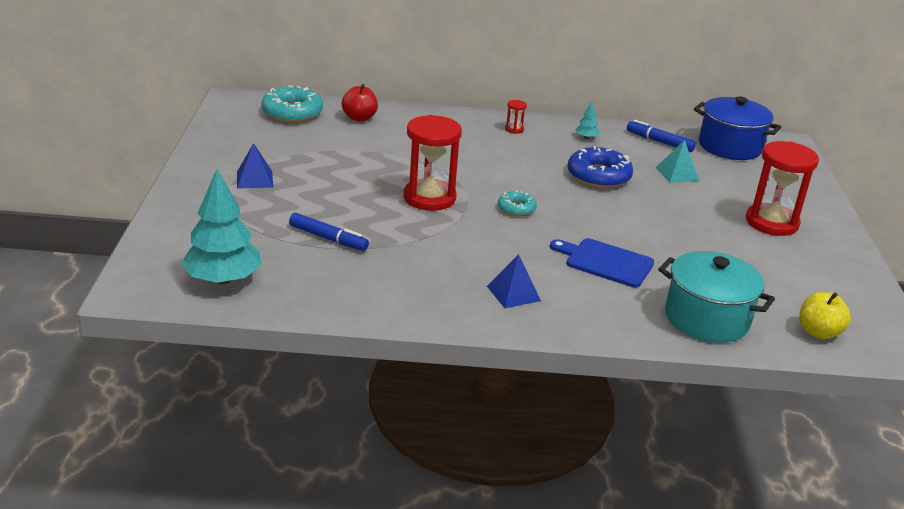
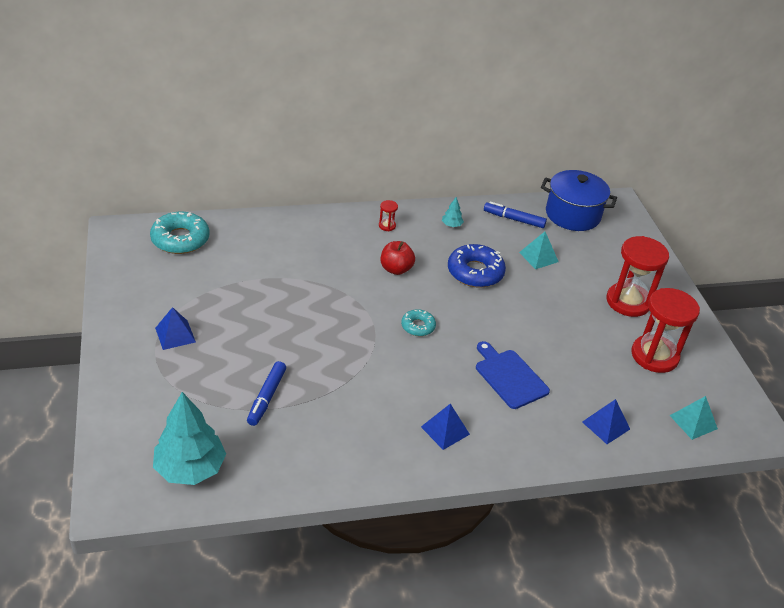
camera: 15 degrees left, 10 degrees up
blue marker [289,213,369,251] -> blue marker turned 90 degrees clockwise [247,361,286,426]
red apple [342,84,378,121] -> red apple moved to [381,241,415,275]
red hourglass [404,115,462,211] -> red hourglass moved to [631,288,700,373]
blue cutting board [550,238,654,287] -> blue cutting board turned 45 degrees clockwise [476,341,550,409]
turquoise pot [658,251,775,343] -> blue pyramid [582,399,630,444]
yellow apple [800,292,851,339] -> turquoise pyramid [669,396,718,440]

